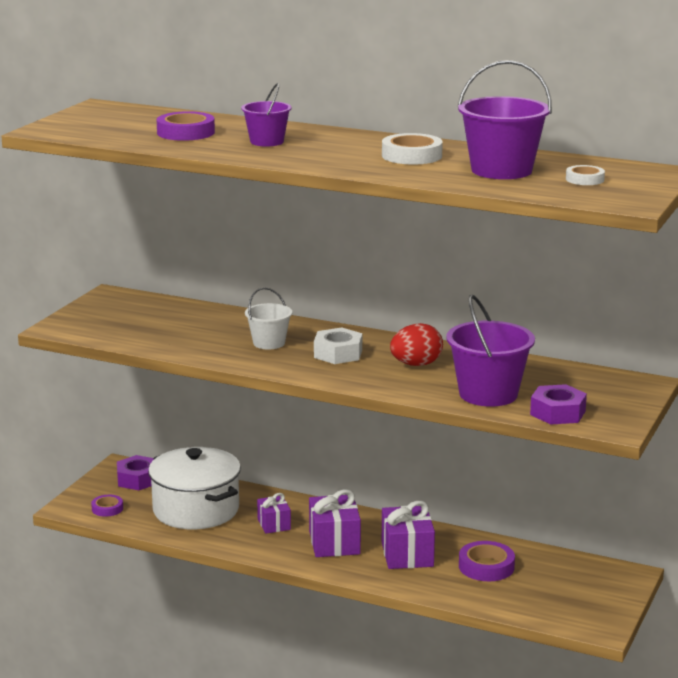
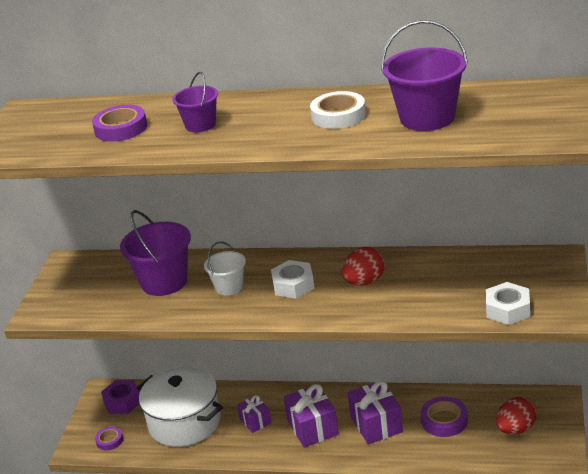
camera: 10 degrees left, 10 degrees up
purple bucket [446,295,535,407] -> purple bucket moved to [120,210,191,296]
purple nut [530,384,587,425] -> white nut [486,282,530,325]
white tape [566,165,605,185] -> none
none -> red egg [496,397,537,435]

